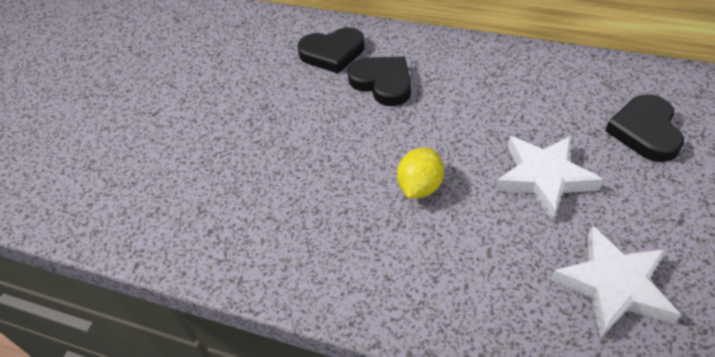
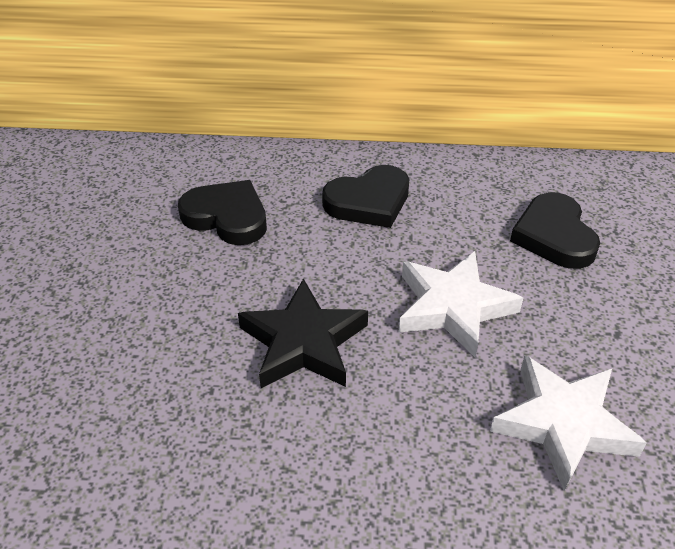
camera: 20 degrees left, 5 degrees down
black heart [297,27,364,74] -> black heart moved to [322,165,409,228]
yellow lemon [397,147,444,198] -> black star [238,278,368,388]

